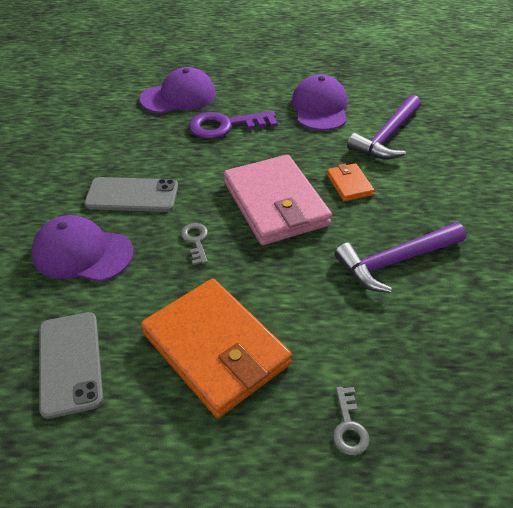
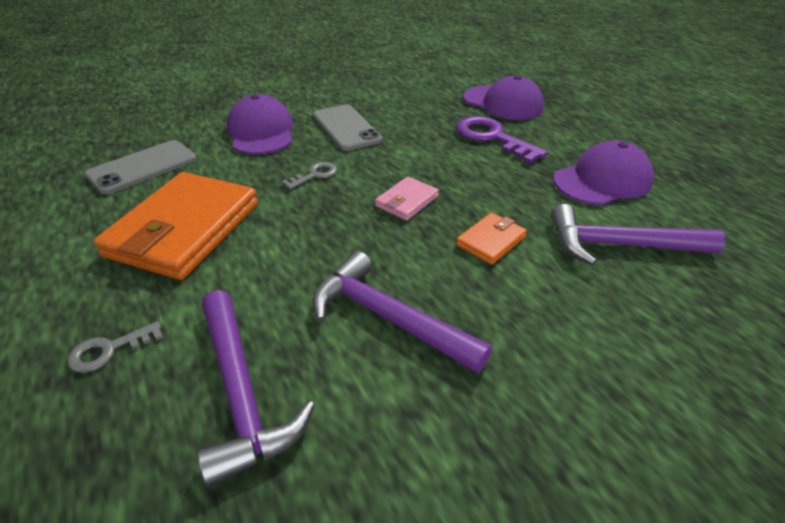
camera: 60 degrees right, 5 degrees down
pink wallet [224,155,332,245] -> pink wallet [375,177,439,221], size x0.46
none -> purple hammer [197,290,315,487]

